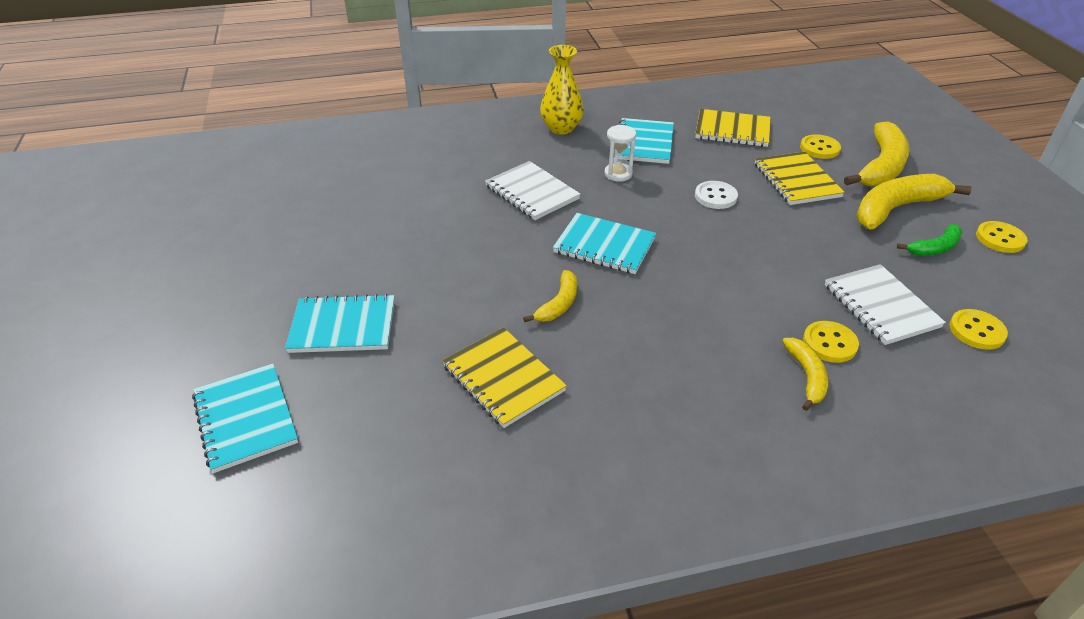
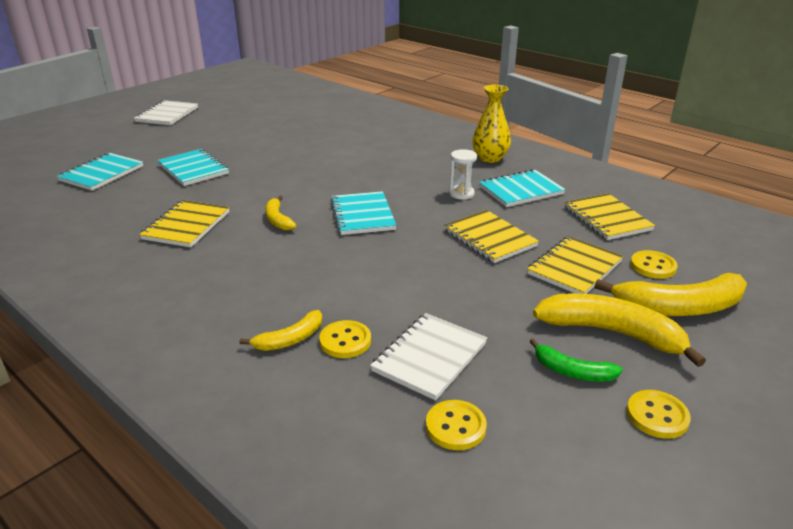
camera: 55 degrees right, 10 degrees down
white notebook [485,161,580,220] -> white notebook moved to [134,100,198,125]
yellow banana [523,270,577,322] -> yellow banana turned 75 degrees clockwise [265,196,297,231]
white button [695,181,738,209] -> yellow notebook [444,210,539,263]

